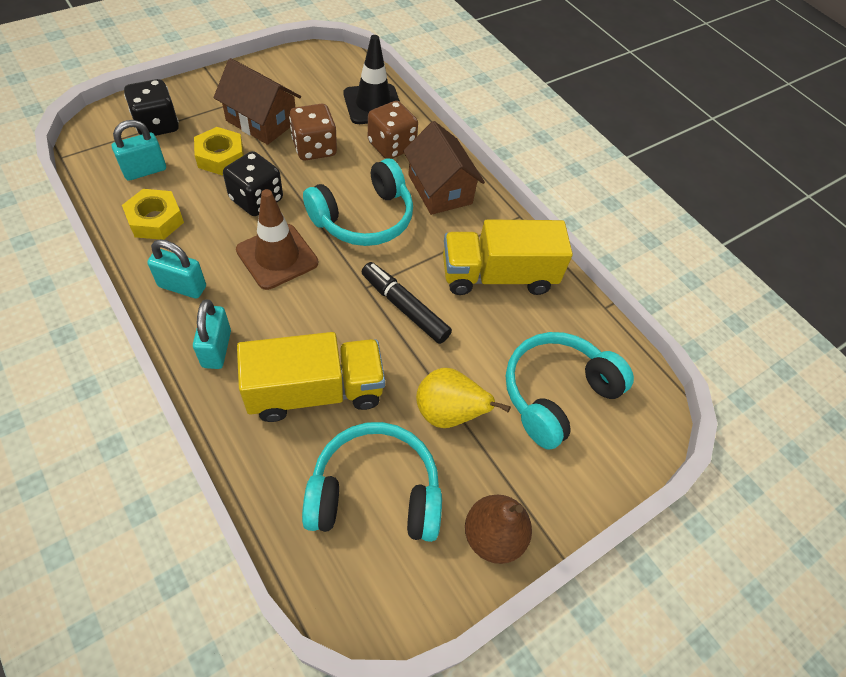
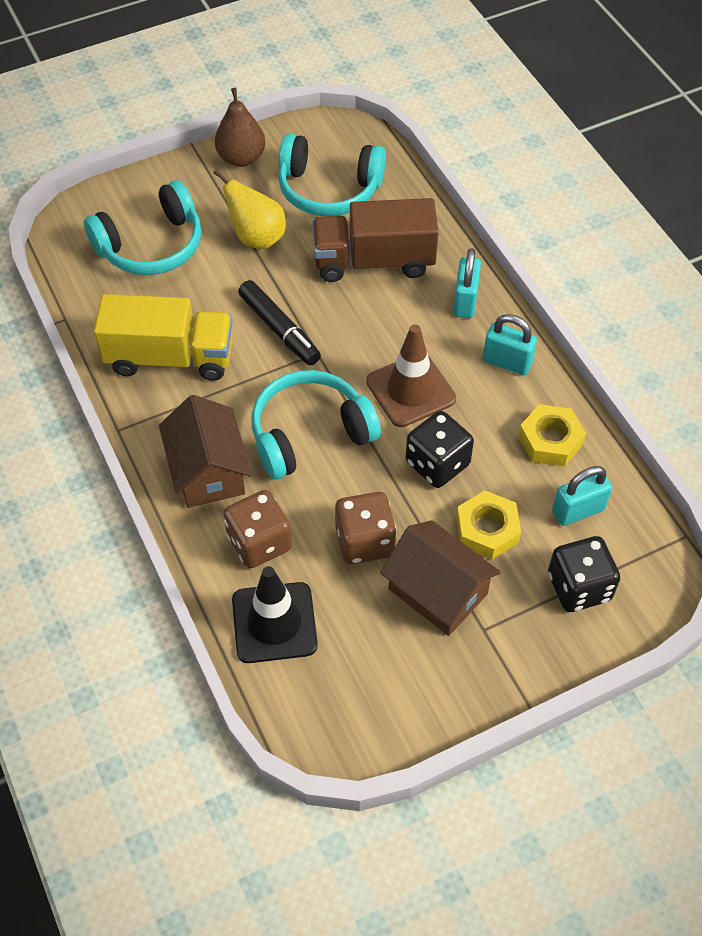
camera: 165 degrees left, 0 degrees up
yellow truck [237,332,385,422] -> brown truck [312,198,439,282]

